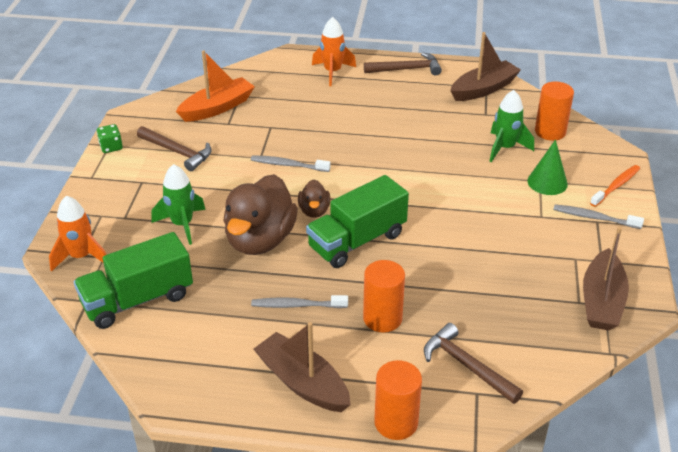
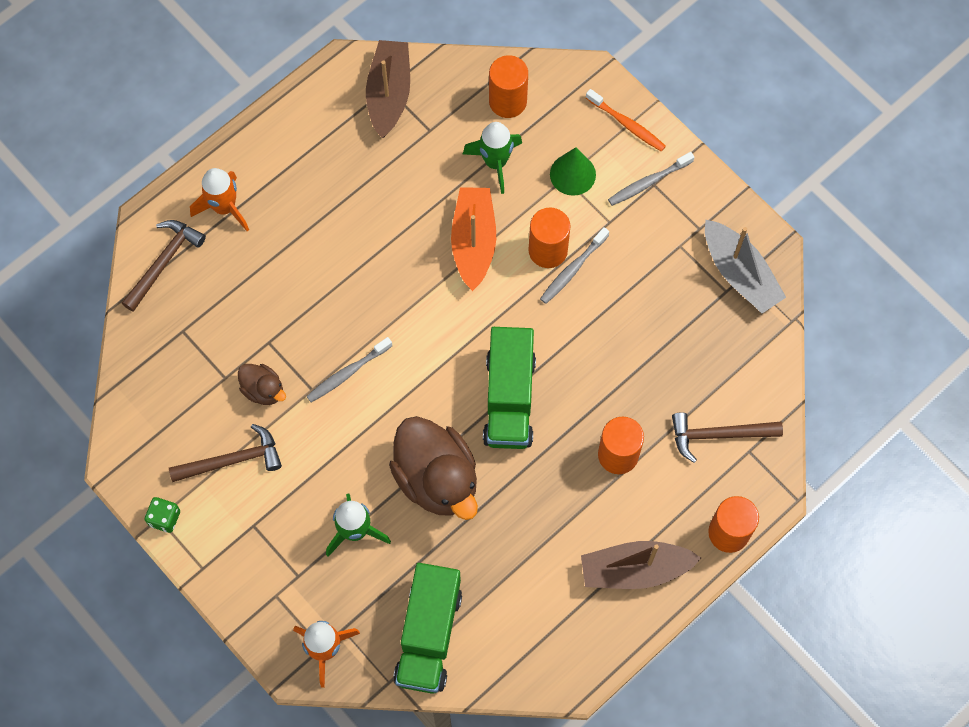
camera: 50 degrees left, 30 degrees up
orange boat [176,50,255,122] -> orange boat moved to [451,187,496,291]
grey toothbrush [251,295,348,308] -> grey toothbrush moved to [540,227,609,304]
brown duck [298,179,331,218] -> brown duck moved to [238,364,286,405]
brown hammer [364,52,442,75] -> brown hammer moved to [122,220,206,312]
brown boat [583,227,629,331] -> grey boat [705,220,786,313]
orange toothbrush [590,165,640,207] -> orange toothbrush turned 135 degrees clockwise [586,89,666,152]
none -> orange cylinder [529,208,571,268]

